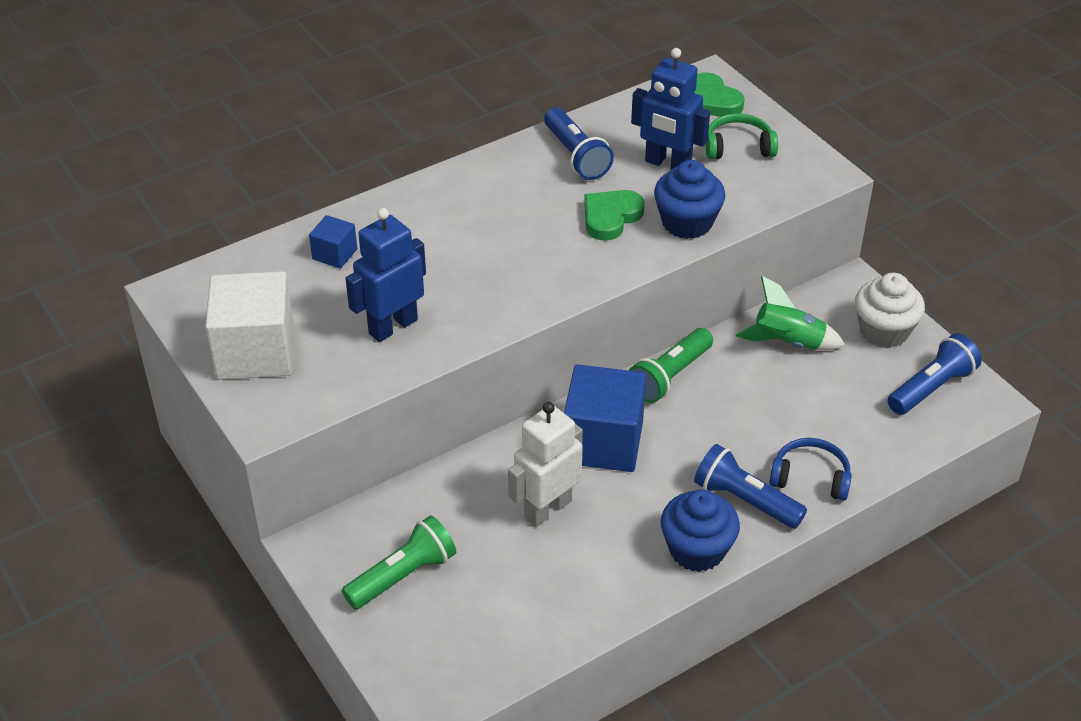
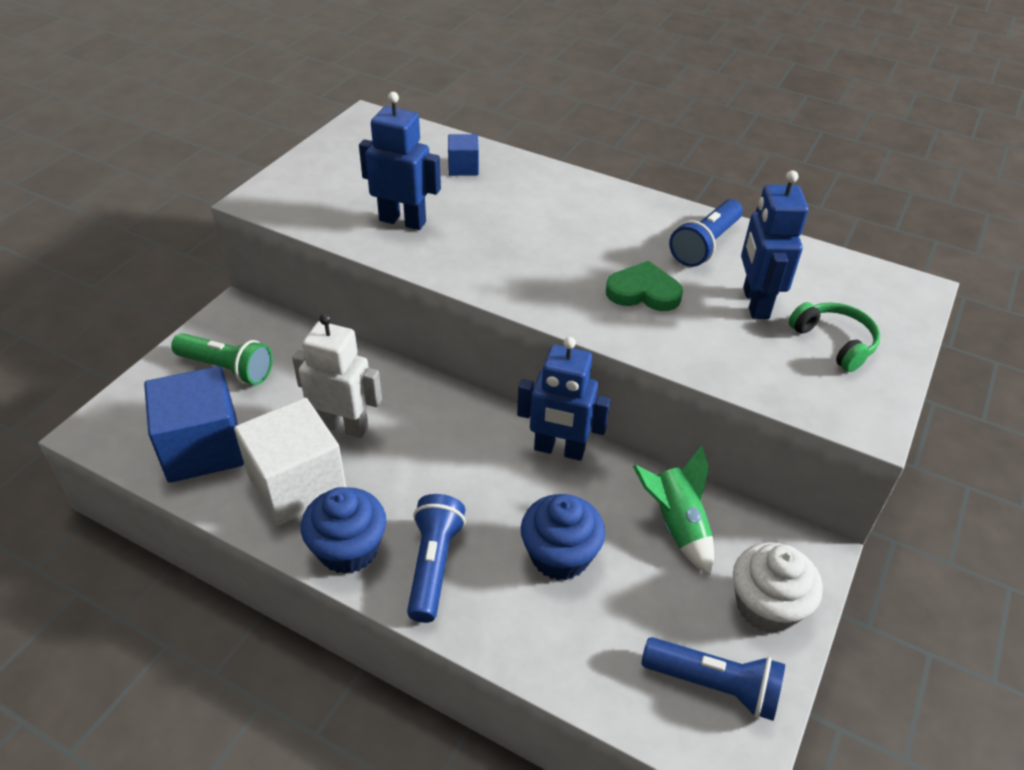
camera: 60 degrees right, 0 degrees up
white cube [205,271,294,380] -> white cube moved to [234,398,346,526]
blue cube [564,364,646,472] -> blue cube moved to [144,366,244,483]
green flashlight [628,328,713,403] -> blue robot [517,337,611,461]
blue cupcake [654,160,725,239] -> blue cupcake moved to [521,494,605,580]
green heart [694,72,744,117] -> none
blue headphones [769,438,852,501] -> none

